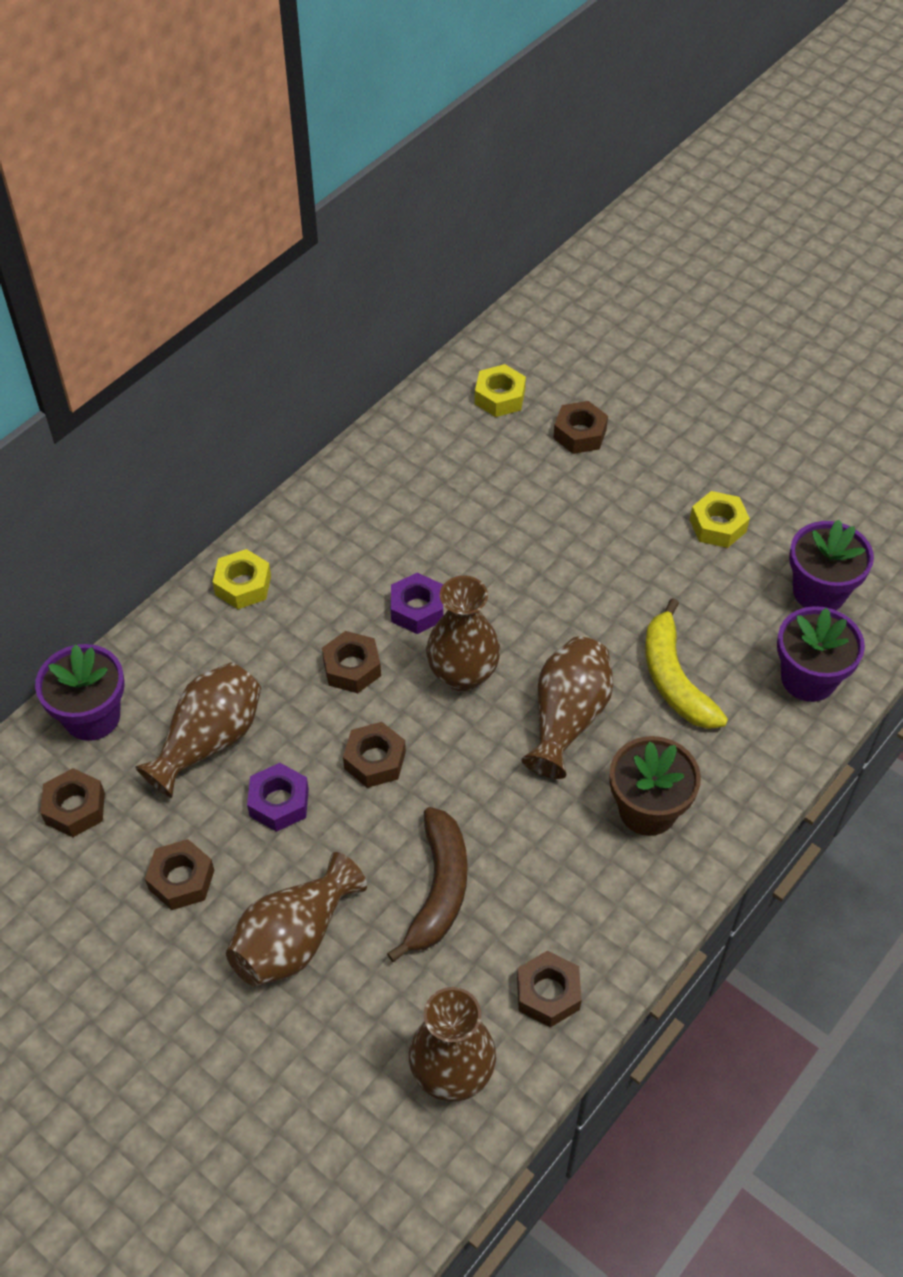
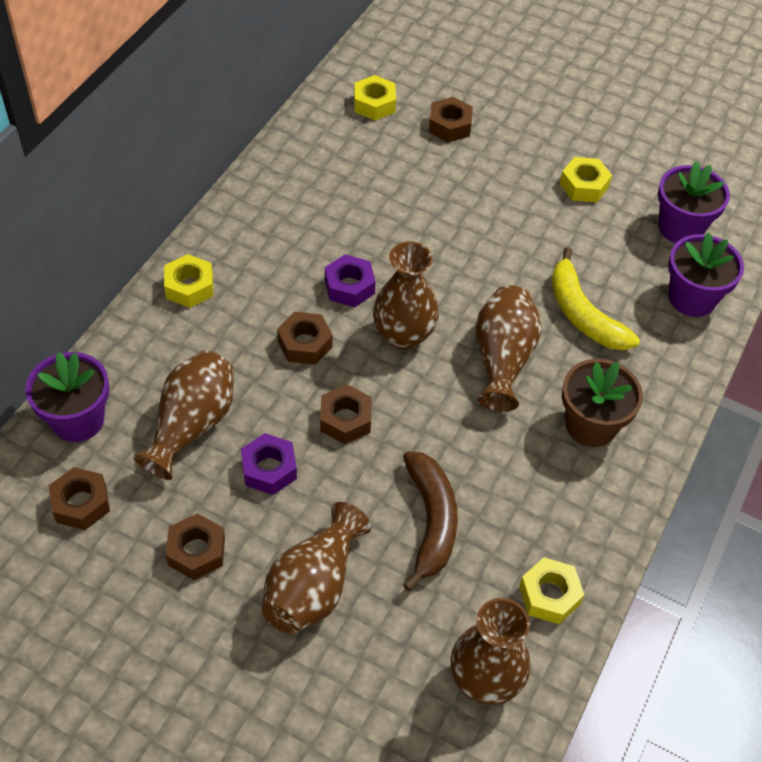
camera: 15 degrees left, 0 degrees up
brown nut [517,950,582,1027] -> yellow nut [519,557,585,624]

